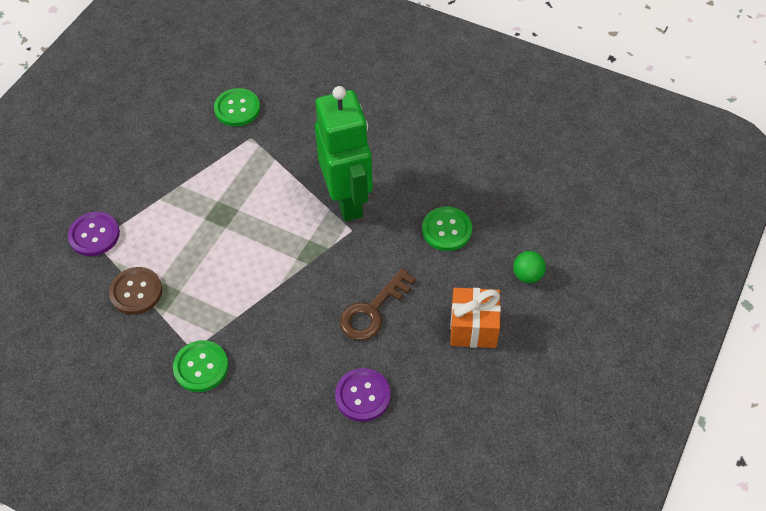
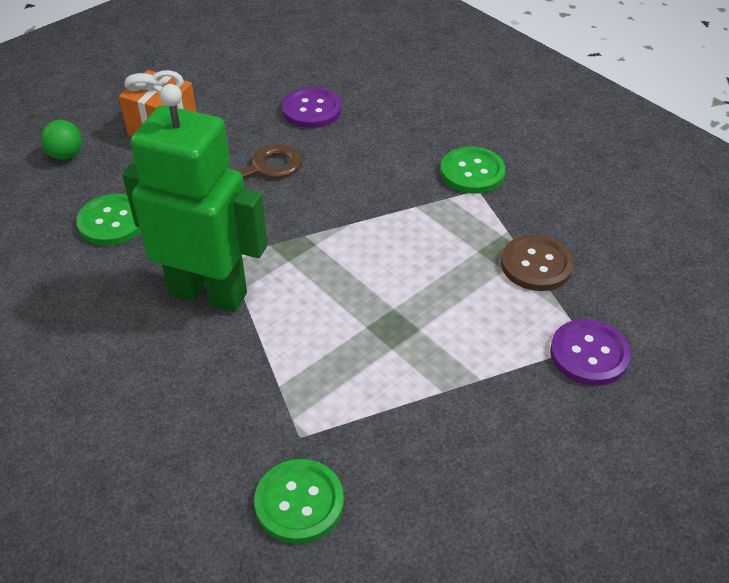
camera: 160 degrees left, 10 degrees down
green robot [315,86,373,221] -> green robot turned 105 degrees clockwise [122,84,268,312]

